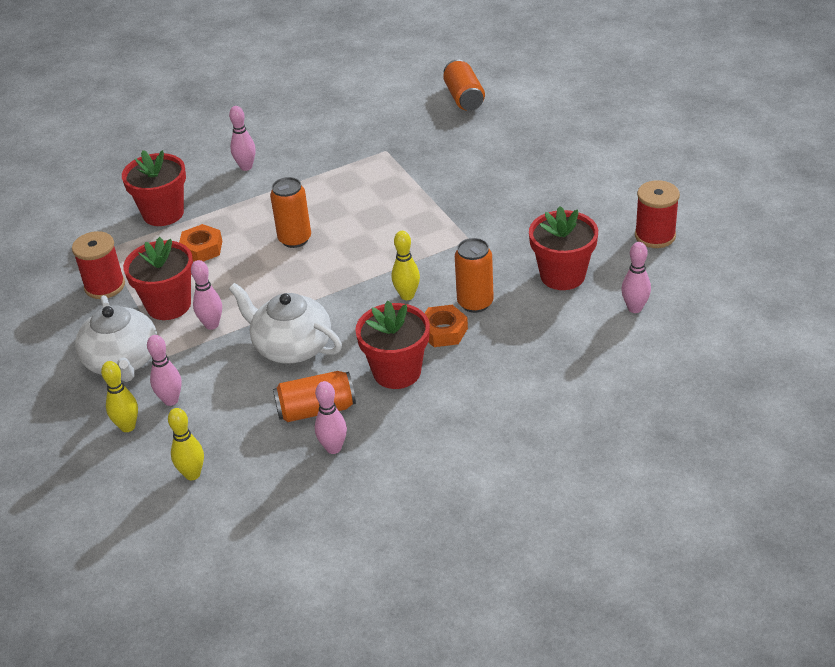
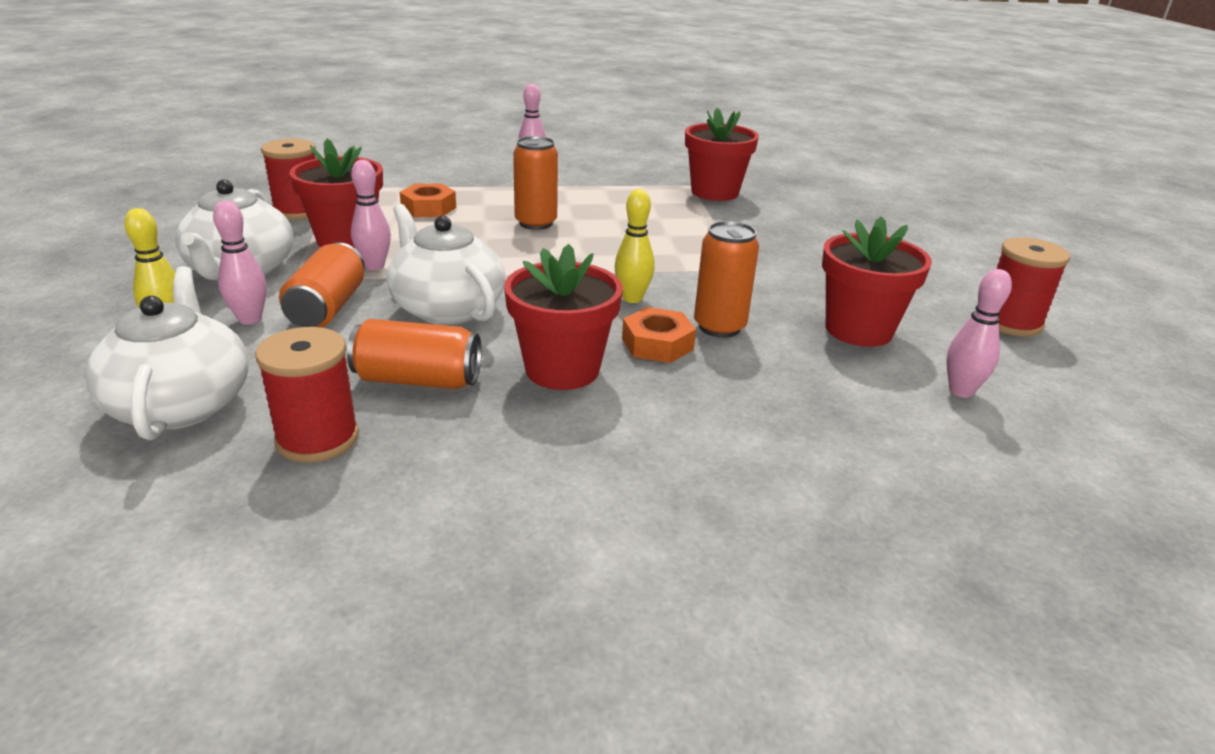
camera: 15 degrees right, 10 degrees down
red flower pot [122,150,186,226] -> red flower pot moved to [685,108,759,201]
yellow bowling pin [168,408,204,480] -> white teapot [85,266,249,440]
pink bowling pin [315,381,347,454] -> none
orange can [443,59,485,111] -> orange can moved to [279,242,365,327]
none -> red spool [255,327,359,463]

